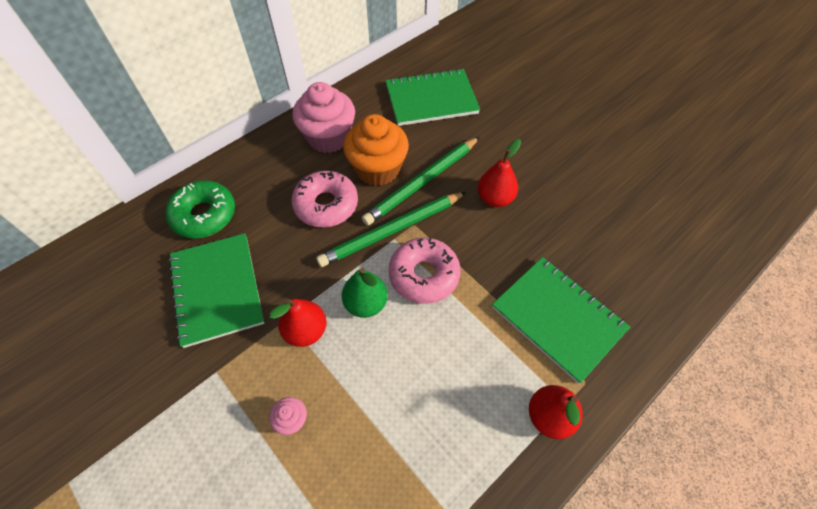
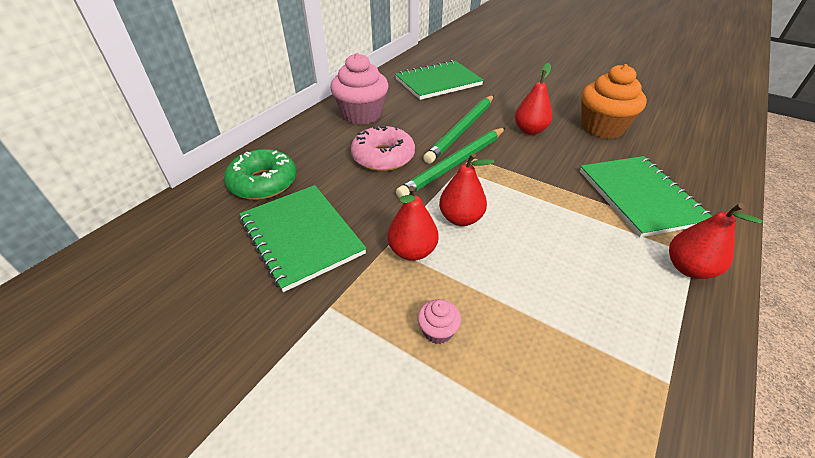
camera: 15 degrees left, 15 degrees down
green pear [342,268,388,318] -> red pear [439,153,494,226]
orange cupcake [343,114,409,186] -> orange cupcake moved to [581,64,647,139]
pink donut [388,238,460,304] -> none
green notebook [492,257,630,384] -> green notebook turned 45 degrees clockwise [580,156,712,237]

